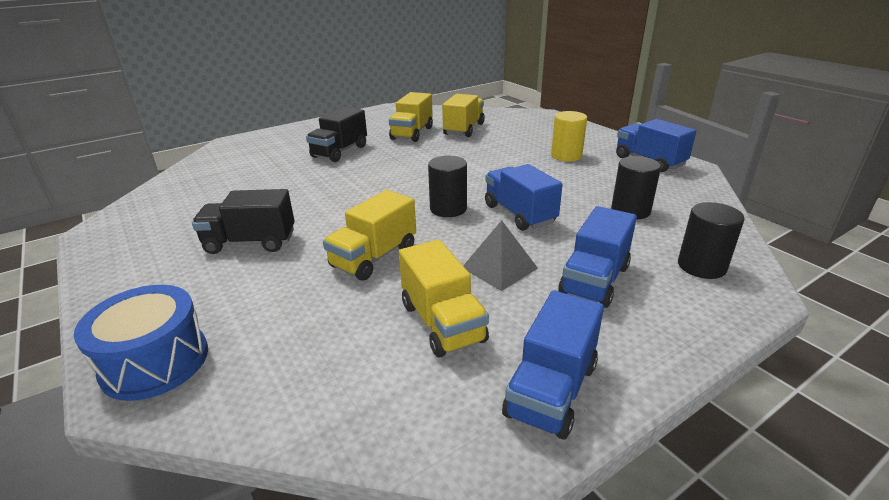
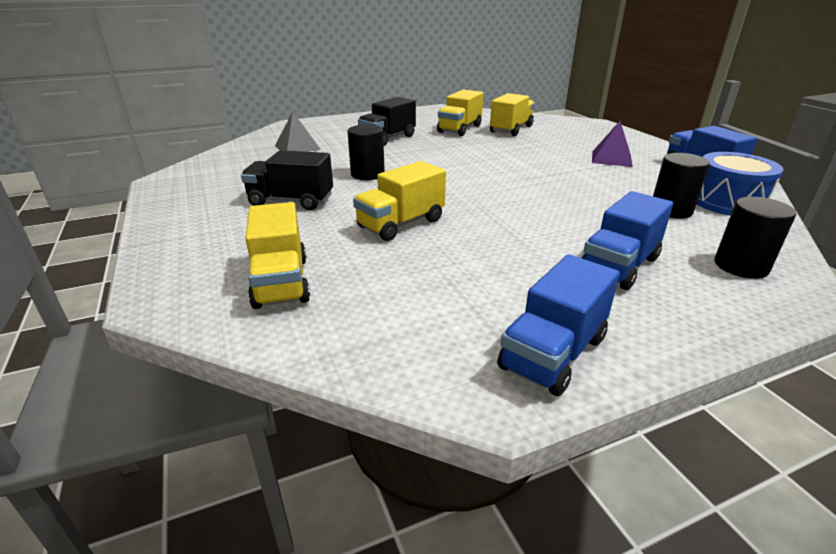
camera: 10 degrees right, 0 degrees up
blue drum [74,285,208,401] -> blue drum moved to [697,152,784,216]
yellow truck [399,240,489,357] -> yellow truck moved to [245,202,310,309]
black cylinder [428,156,467,217] -> black cylinder moved to [348,125,385,180]
grey pyramid [463,220,538,291] -> grey pyramid moved to [275,111,321,152]
blue truck [485,164,563,231] -> none
yellow cylinder [551,111,587,162] -> purple pyramid [592,121,633,167]

